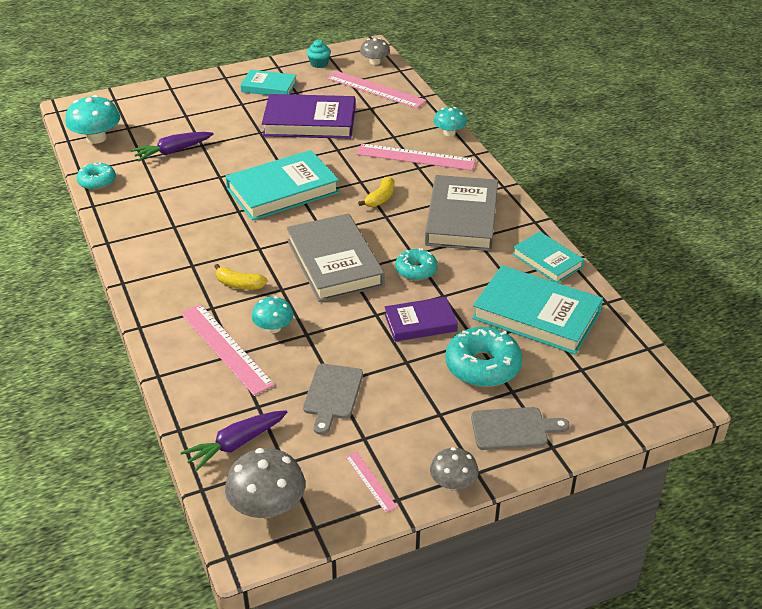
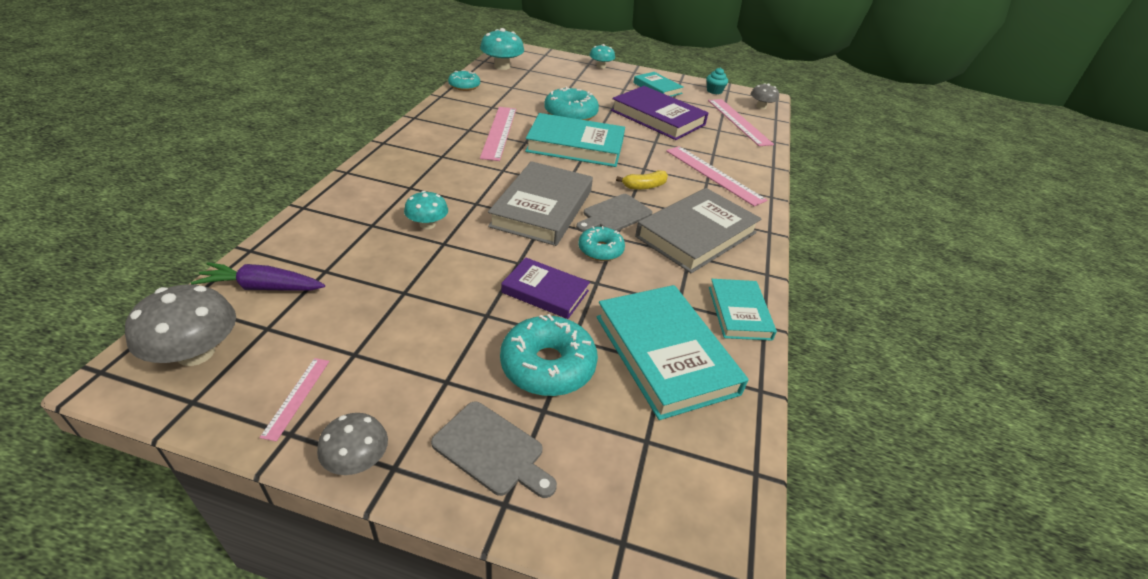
camera: 35 degrees right, 0 degrees up
purple carrot [131,132,214,161] -> none
pink ruler [181,304,275,395] -> pink ruler moved to [480,107,516,161]
yellow banana [214,264,267,290] -> none
grey cutting board [303,364,363,435] -> grey cutting board moved to [576,194,652,232]
turquoise mushroom [434,107,467,136] -> turquoise mushroom moved to [589,44,615,69]
none -> turquoise donut [544,86,599,121]

